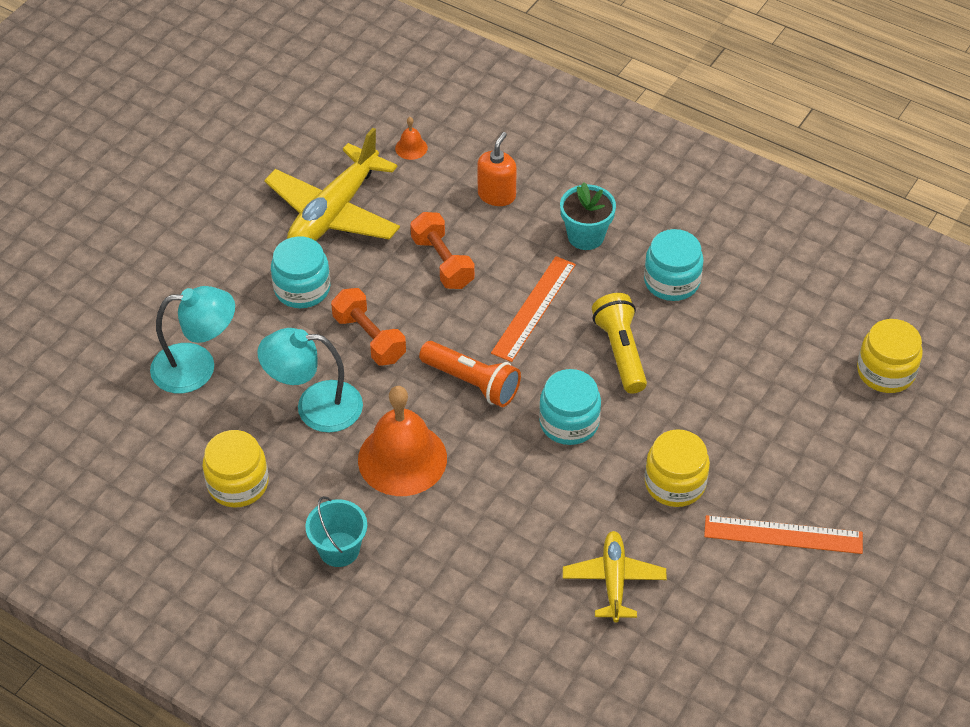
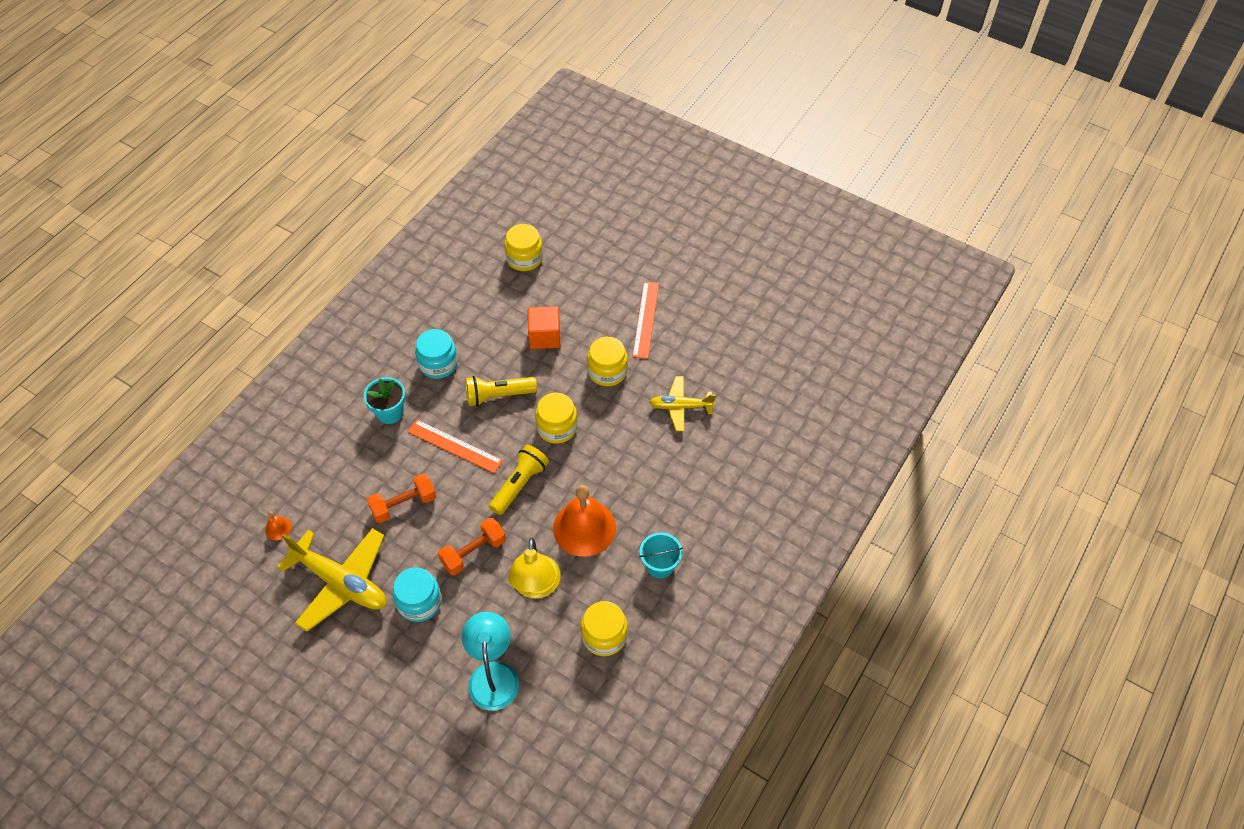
camera: 90 degrees left, 5 degrees up
turquoise lamp [257,328,363,433] -> yellow lamp [508,538,561,598]
orange flashlight [419,341,521,407] -> yellow flashlight [489,445,549,515]
orange soap dispenser [477,132,517,206] -> none
turquoise jar [539,369,601,445] -> yellow jar [535,393,578,444]
none -> orange cube [528,306,560,349]

